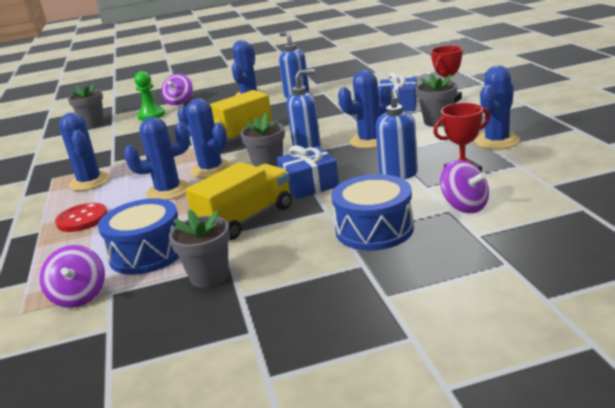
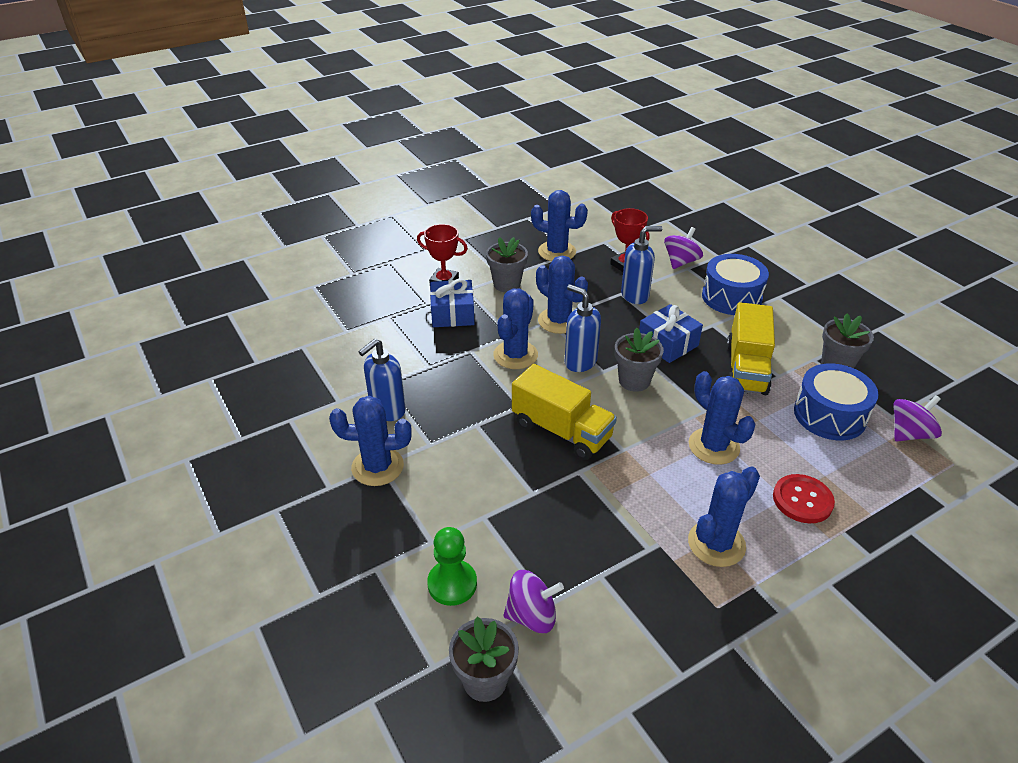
camera: 110 degrees left, 15 degrees up
purple spinning top [161,74,193,105] -> purple spinning top moved to [503,570,564,633]
blue cactus [177,98,232,178] -> blue cactus moved to [493,289,538,369]
yellow truck [186,162,292,240] -> yellow truck turned 105 degrees counterclockwise [727,302,775,395]

